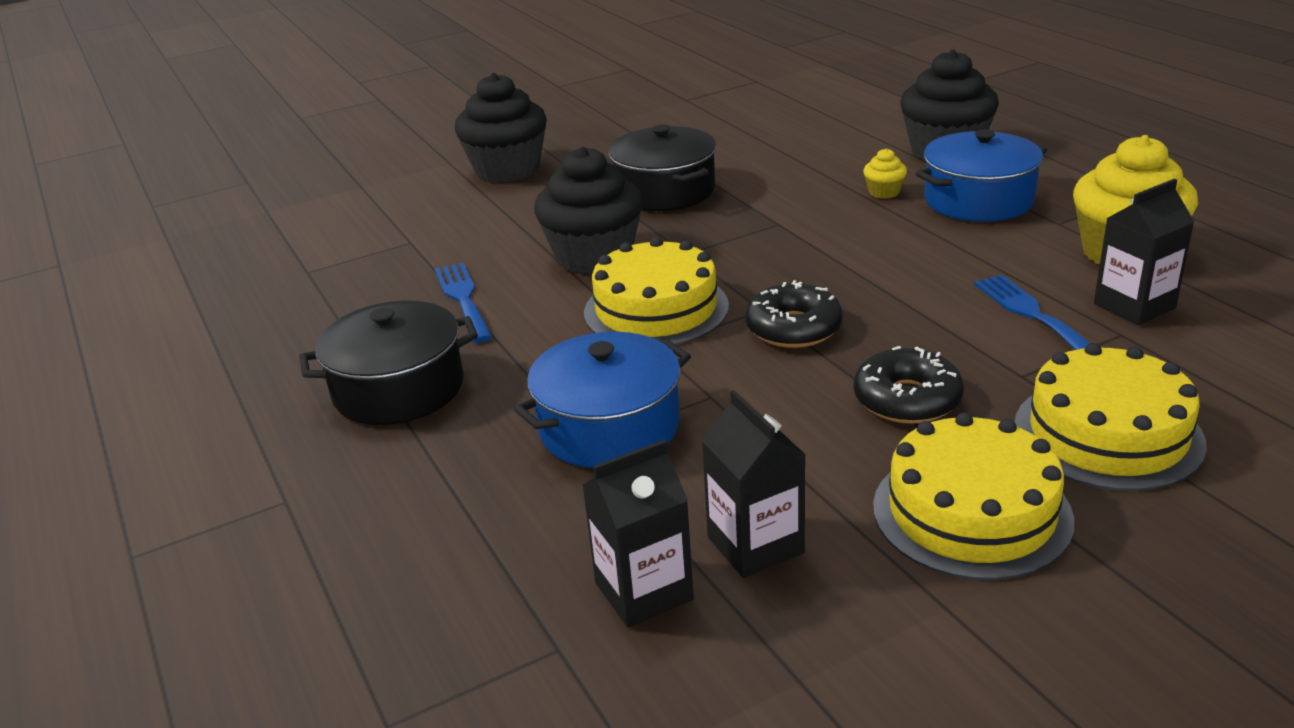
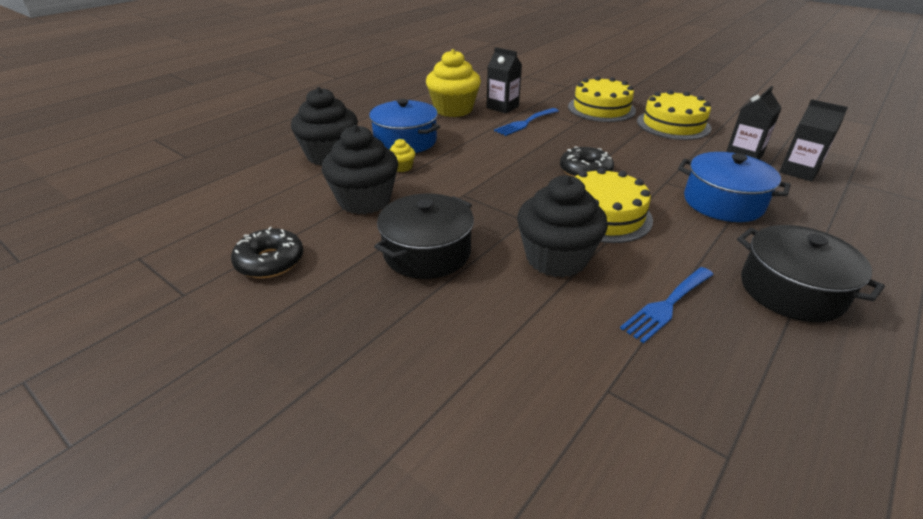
camera: 115 degrees left, 5 degrees up
black cupcake [455,73,547,183] -> black cupcake moved to [322,125,398,214]
black donut [854,346,964,424] -> black donut moved to [231,227,303,278]

